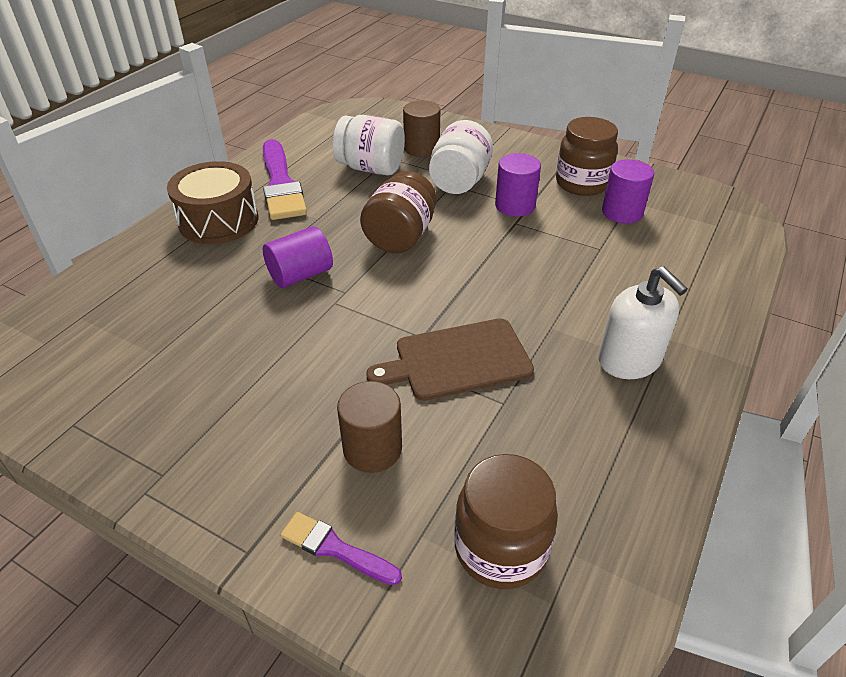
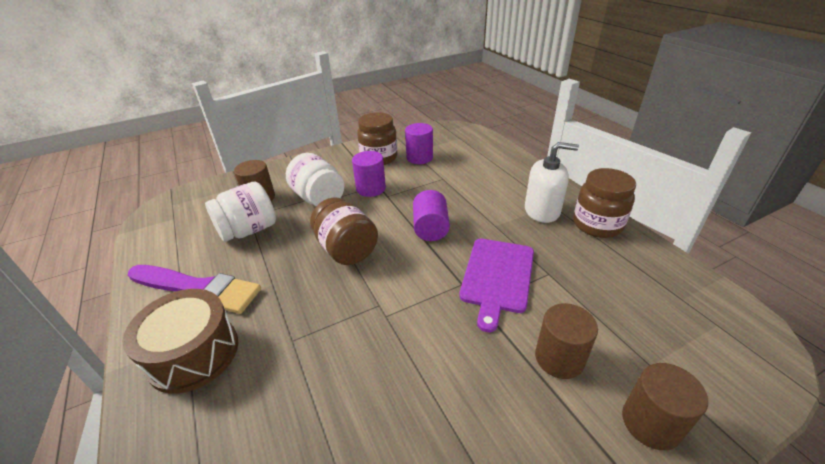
camera: 55 degrees left, 5 degrees down
purple cylinder [263,226,333,288] -> purple cylinder moved to [413,190,450,241]
purple brush [280,512,402,585] -> brown cylinder [622,363,708,450]
brown cutting board [366,318,534,401] -> purple cutting board [459,238,534,332]
brown jar [454,454,558,589] -> brown jar moved to [573,168,636,238]

